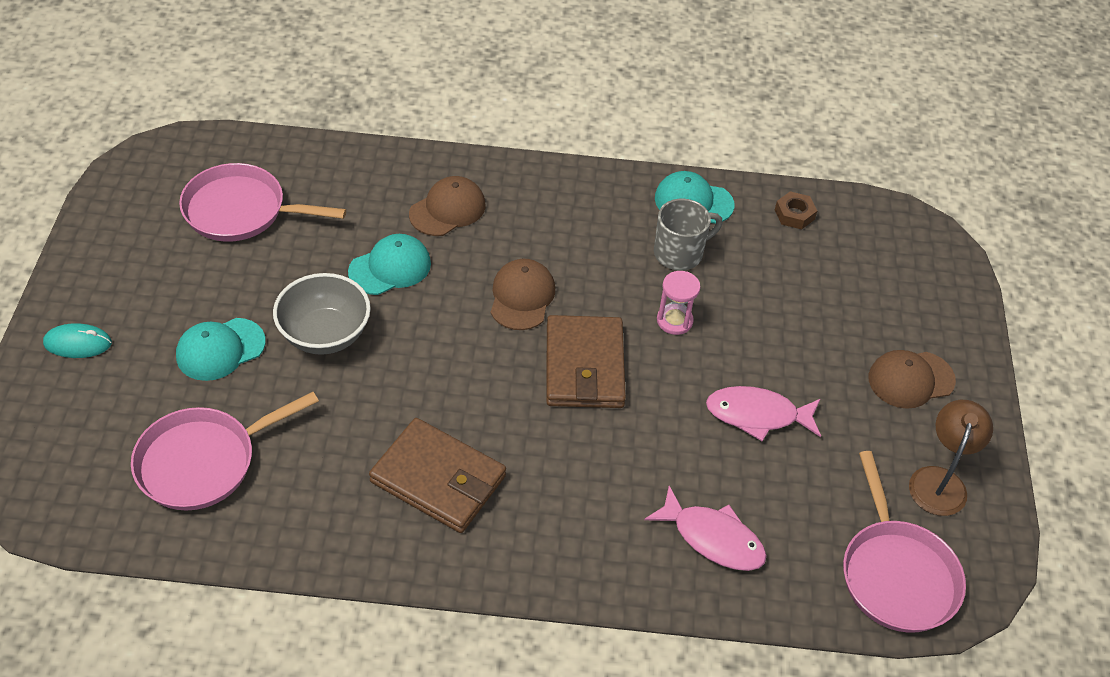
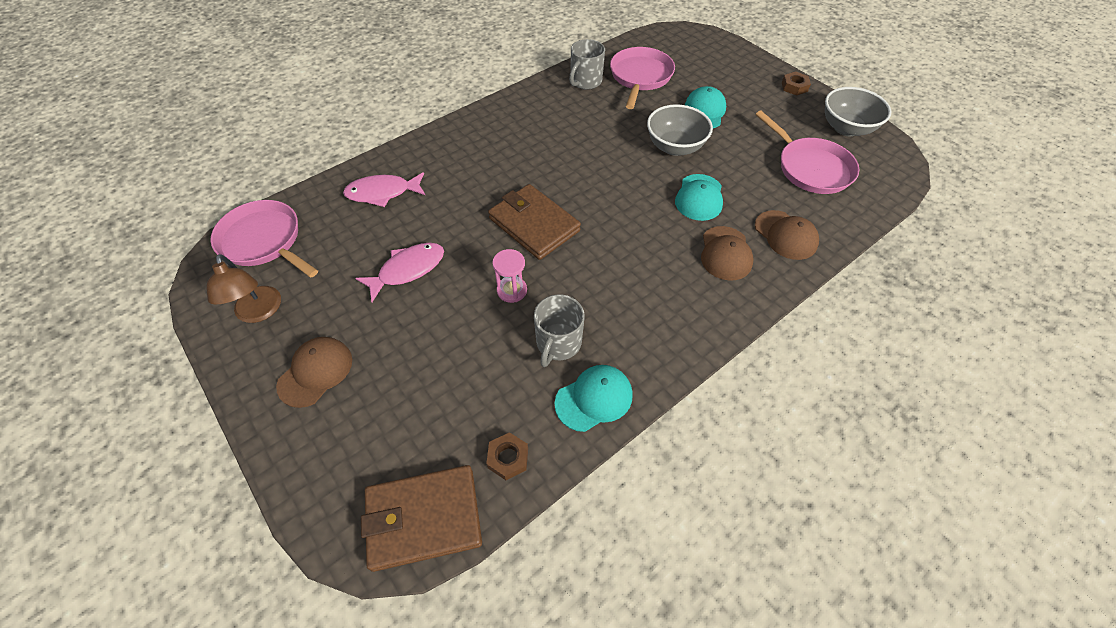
camera: 140 degrees right, 5 degrees up
turquoise mouse [43,323,112,358] -> none
pink pan [179,163,346,242] -> pink pan turned 90 degrees clockwise [755,111,859,194]
brown wallet [369,418,506,533] -> brown wallet moved to [361,465,482,572]
brown cap [491,259,555,330] -> brown cap moved to [755,210,819,260]
none -> grey mug [569,39,605,90]
none -> brown nut [782,71,811,96]
none -> grey bowl [825,87,891,136]

